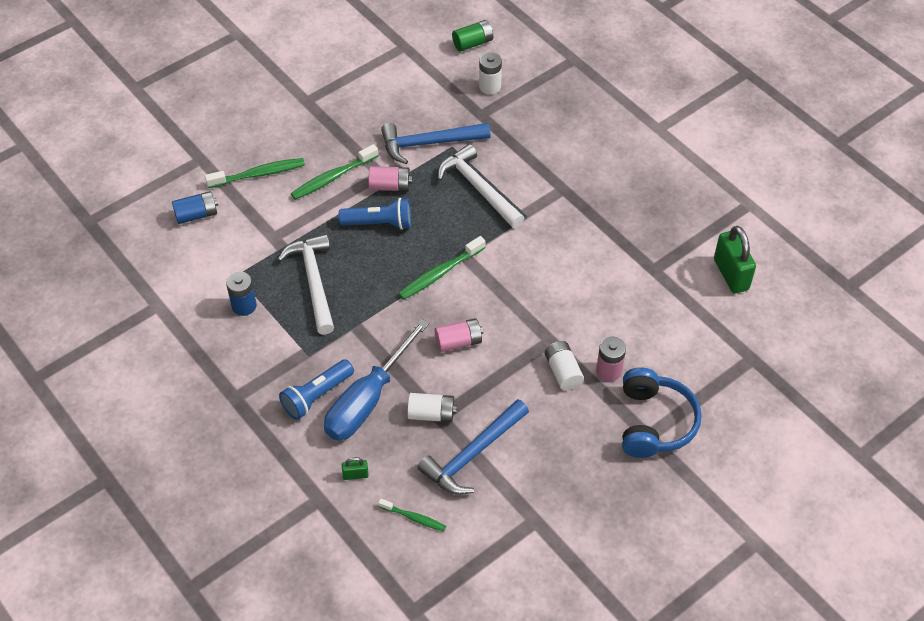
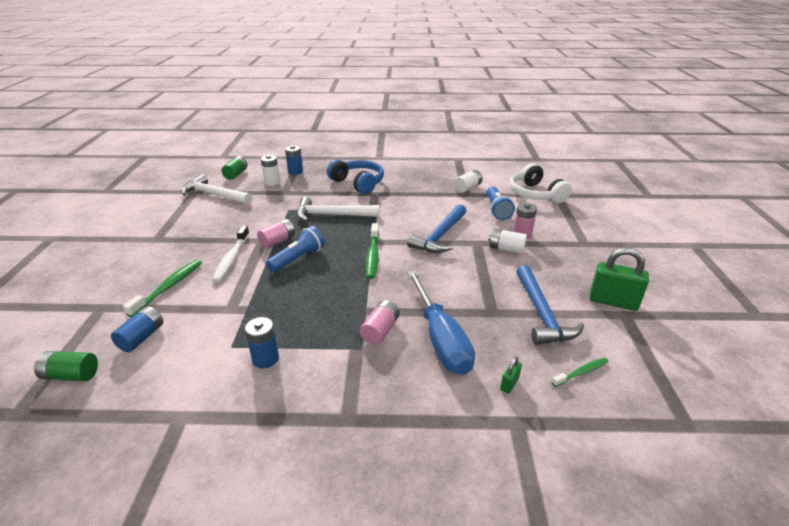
camera: 50 degrees left, 20 degrees down
white hammer [277,234,334,335] -> white hammer moved to [181,174,252,204]
blue flashlight [279,359,354,420] -> blue flashlight moved to [486,186,515,220]
green toothbrush [291,144,378,200] -> white toothbrush [212,226,250,282]
blue hammer [381,123,490,164] -> blue hammer moved to [407,204,466,253]
white battery [407,393,457,422] -> white battery moved to [454,170,483,193]
pink battery [435,318,483,352] -> pink battery moved to [360,300,400,345]
blue headphones [622,368,702,458] -> blue headphones moved to [327,159,384,194]
green padlock [714,226,756,294] -> green padlock moved to [589,248,649,311]
none -> green battery [34,351,98,381]
none -> blue battery [285,145,303,175]
none -> white headphones [510,163,572,203]

